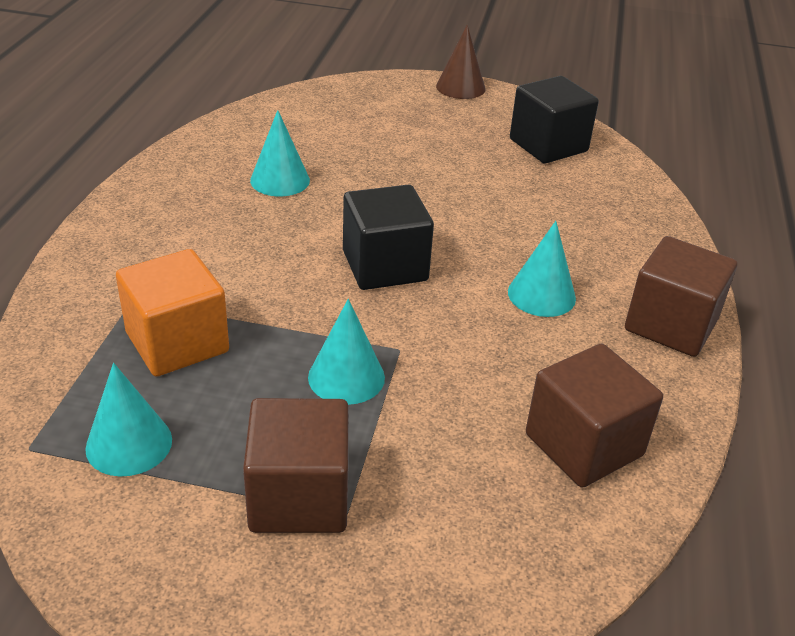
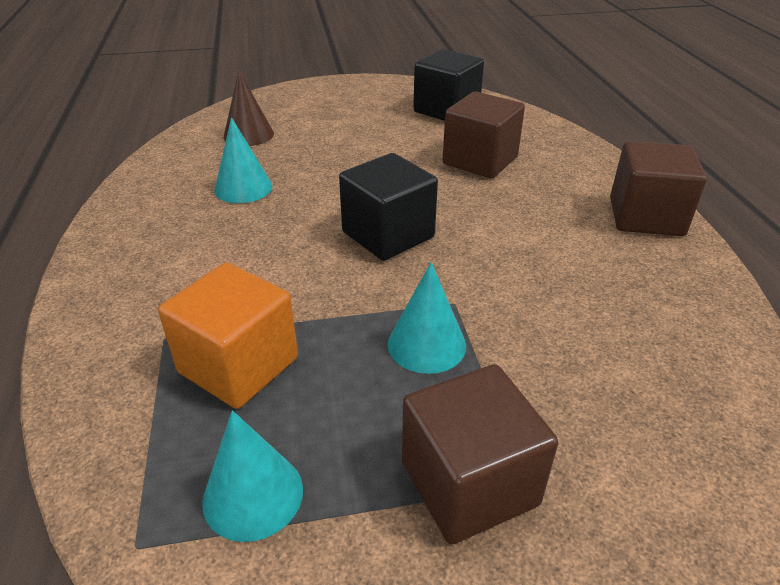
camera: 20 degrees left, 0 degrees up
brown cone [436,25,486,99] -> brown cone moved to [224,70,274,146]
turquoise cone [508,221,576,317] -> none
brown cube [526,344,663,488] -> brown cube moved to [443,91,525,179]

